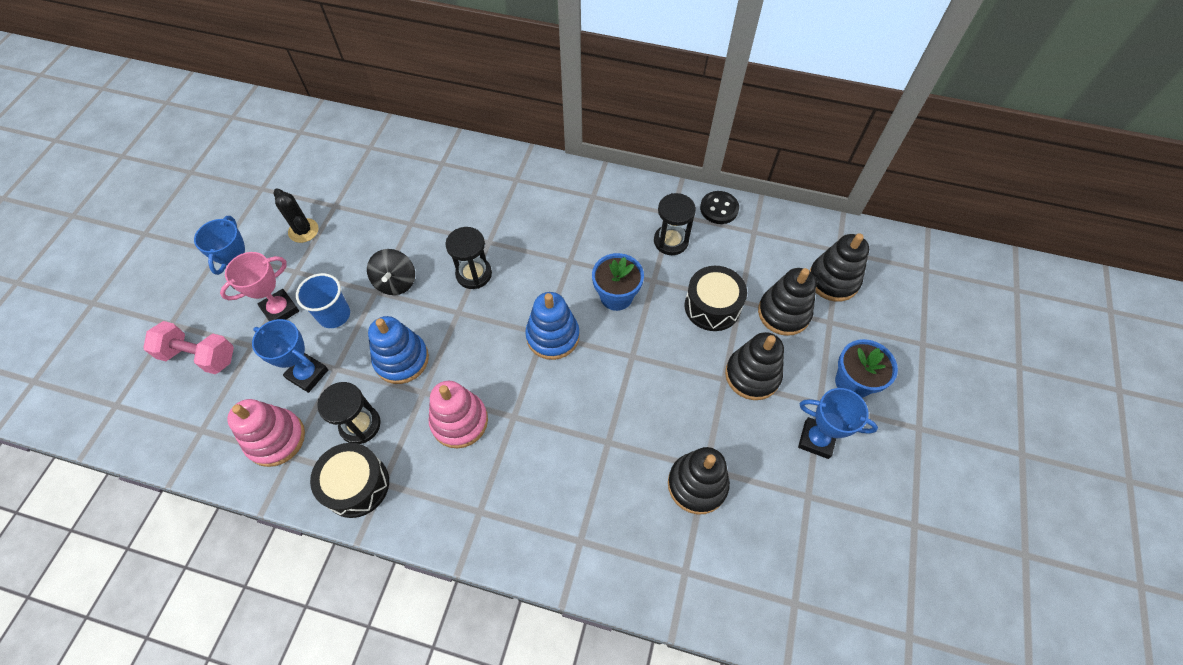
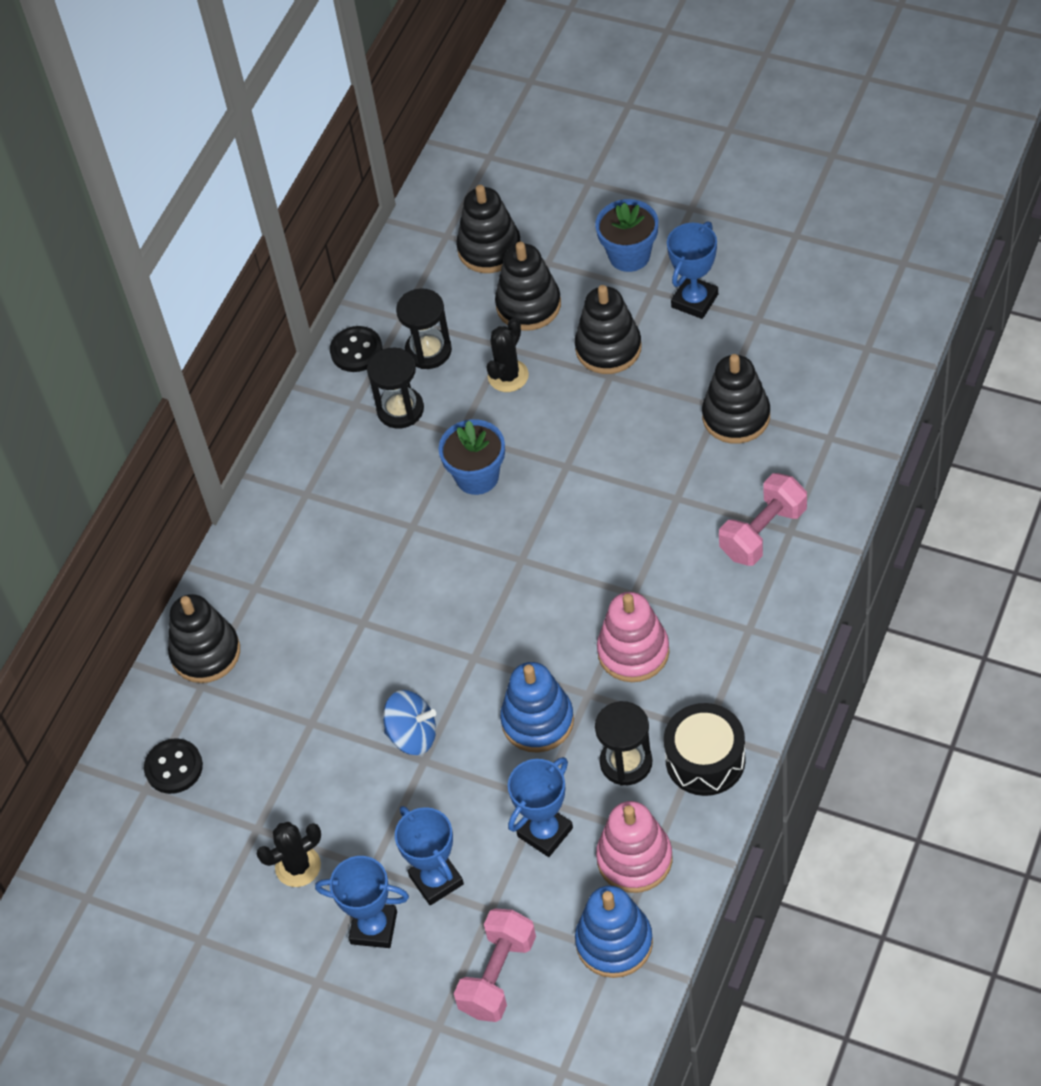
camera: 75 degrees left, 5 degrees down
pink trophy [220,252,299,321] -> blue trophy [395,806,464,905]
blue cup [296,273,350,328] -> none
black spinning top [367,249,415,295] -> blue spinning top [383,690,436,755]
black hourglass [445,227,492,289] -> black hourglass moved to [396,288,452,369]
blue stacking toy [525,292,580,360] -> blue stacking toy moved to [575,886,653,978]
black drum [685,266,747,331] -> black cactus [486,318,529,392]
none -> black button [144,738,203,794]
none -> black stacking toy [168,594,240,683]
none -> pink dumbbell [719,473,807,566]

